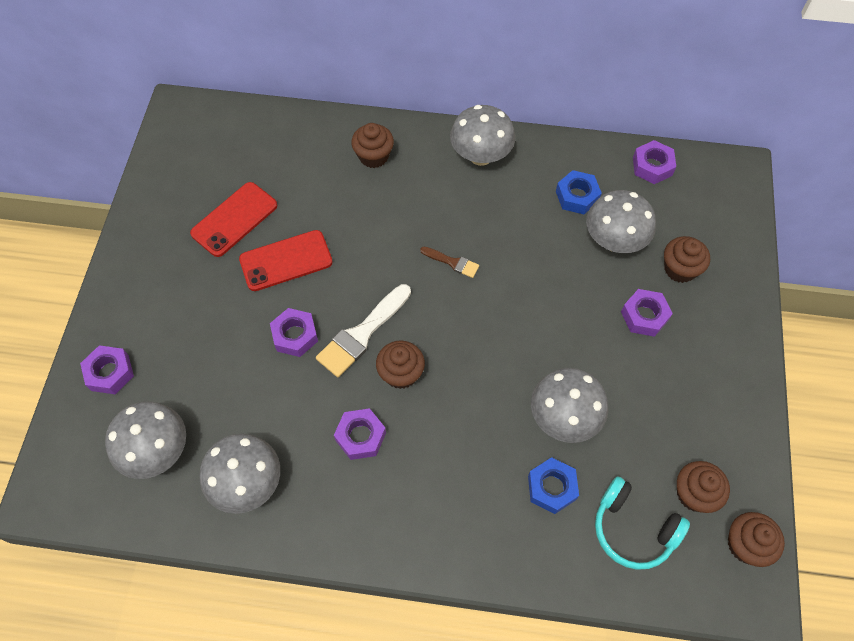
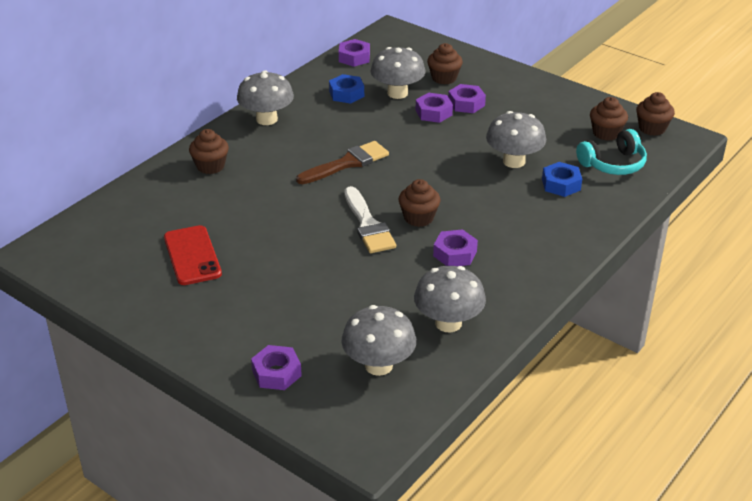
camera: 60 degrees left, 25 degrees down
red phone [239,230,333,291] -> none
purple nut [270,308,318,357] -> purple nut moved to [416,93,453,123]
brown brush [420,247,479,278] -> brown brush [296,141,389,184], size x1.88

